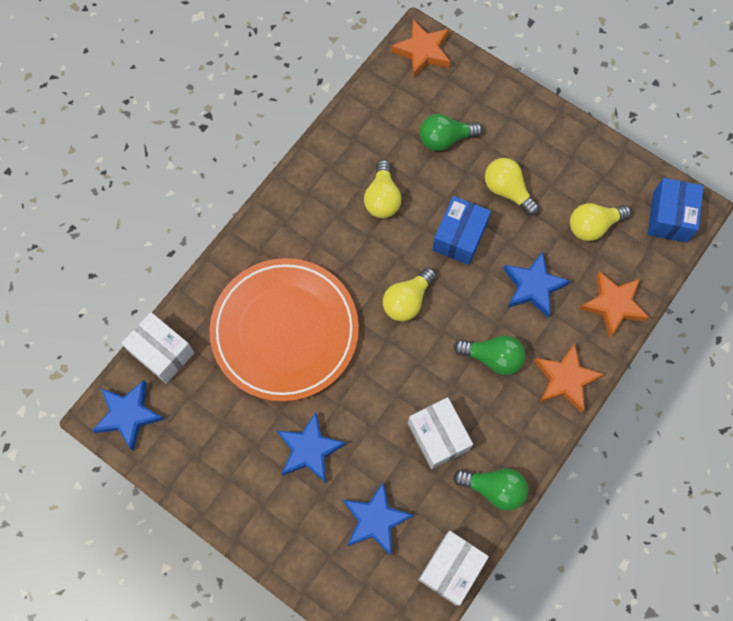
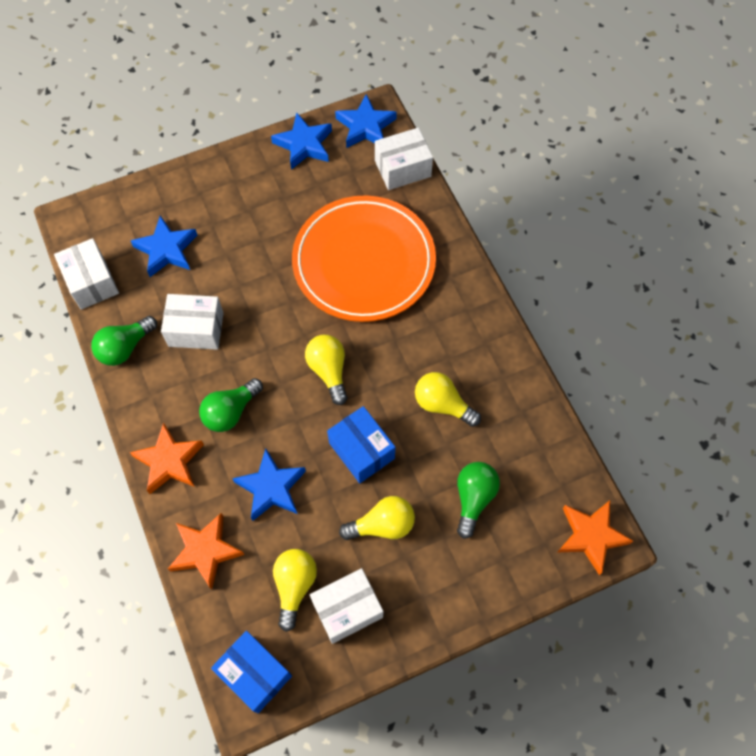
camera: 120 degrees right, 5 degrees down
blue star [277,412,346,483] -> blue star moved to [271,112,332,170]
none -> white box [310,568,383,644]

